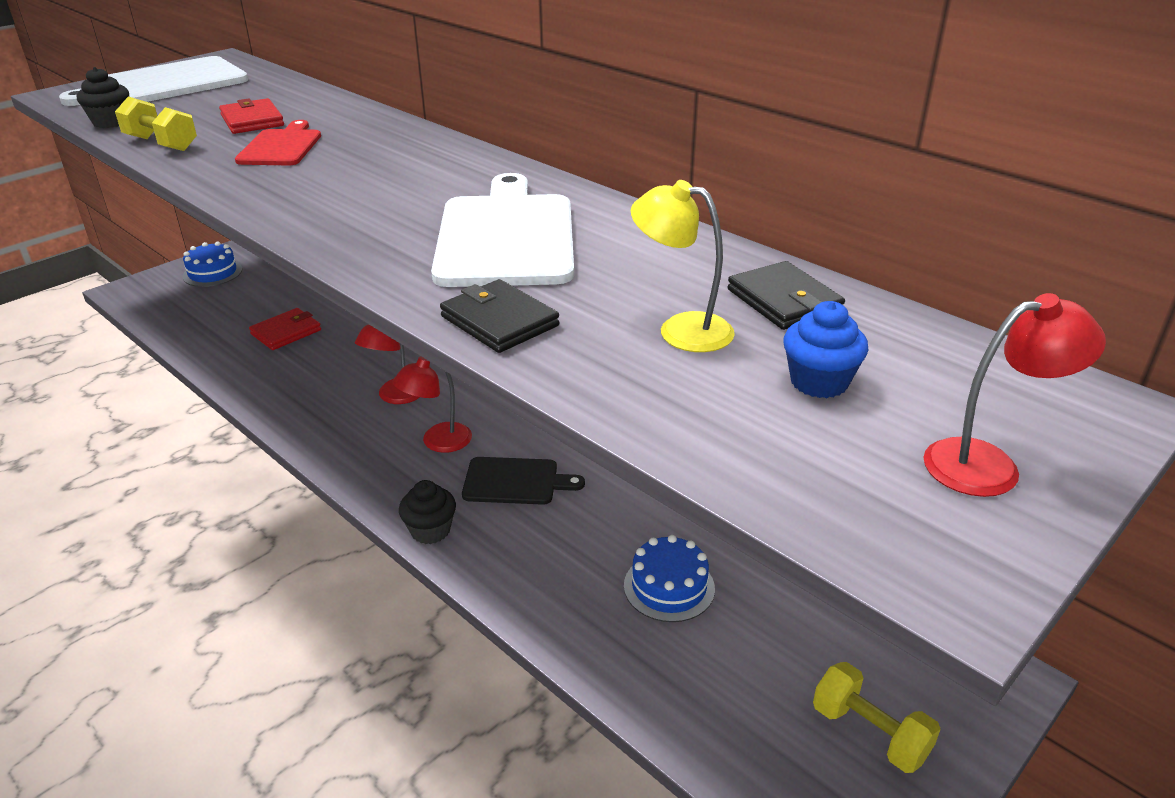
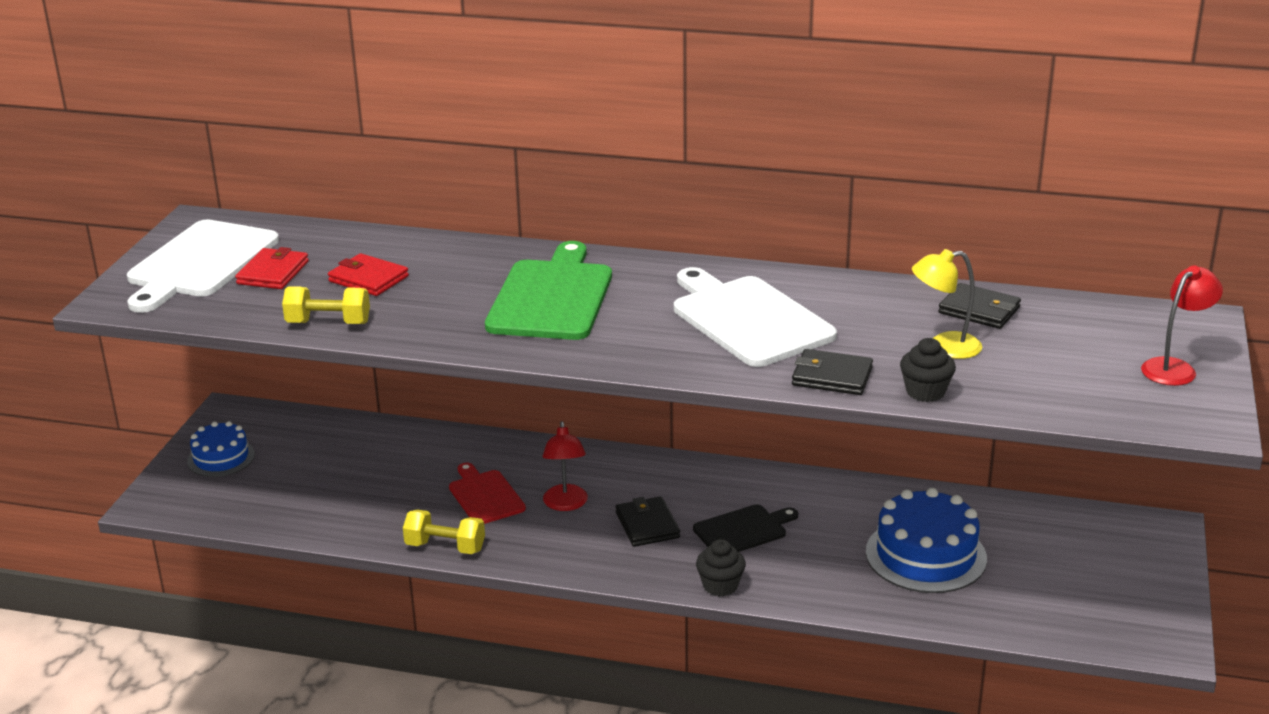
camera: 30 degrees left, 5 degrees down
black cupcake [77,67,129,128] -> black cupcake moved to [900,338,956,402]
red cutting board [235,120,321,166] -> red cutting board moved to [449,462,526,524]
red wallet [249,308,321,350] -> red wallet moved to [235,247,309,289]
red lamp [393,356,472,453] -> black wallet [616,496,680,547]
blue cake [624,535,715,622] -> blue cake [866,488,987,593], size x1.64
blue cupcake [783,301,868,398] -> none
yellow dumbbell [813,662,941,773] -> yellow dumbbell moved to [403,509,485,554]
none -> green cutting board [485,241,612,340]

